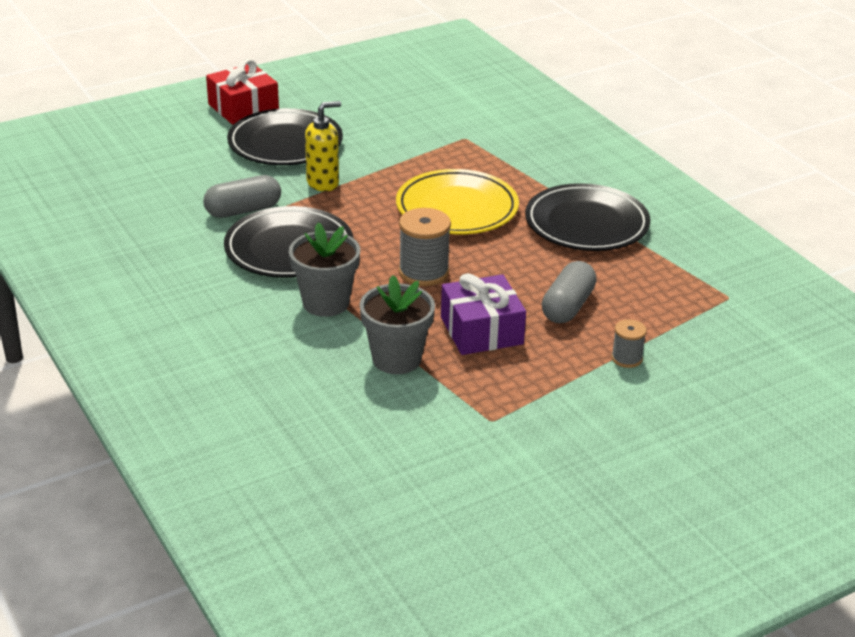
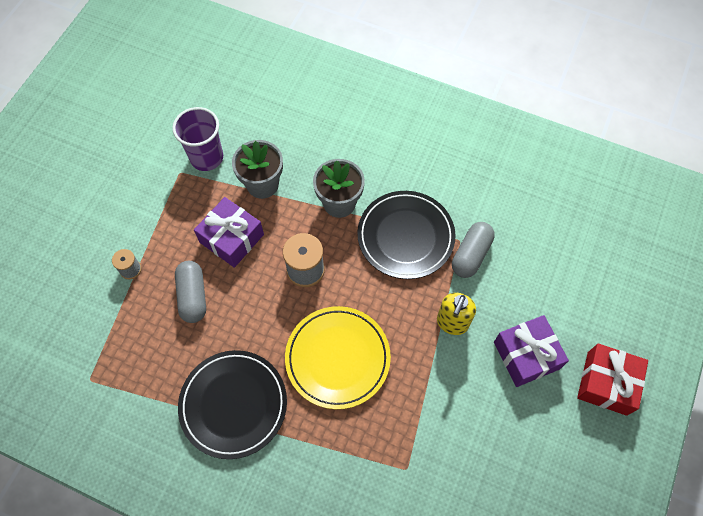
camera: 145 degrees right, 30 degrees up
black plate [227,108,343,165] -> purple gift [494,315,569,387]
none -> purple cup [172,107,223,171]

